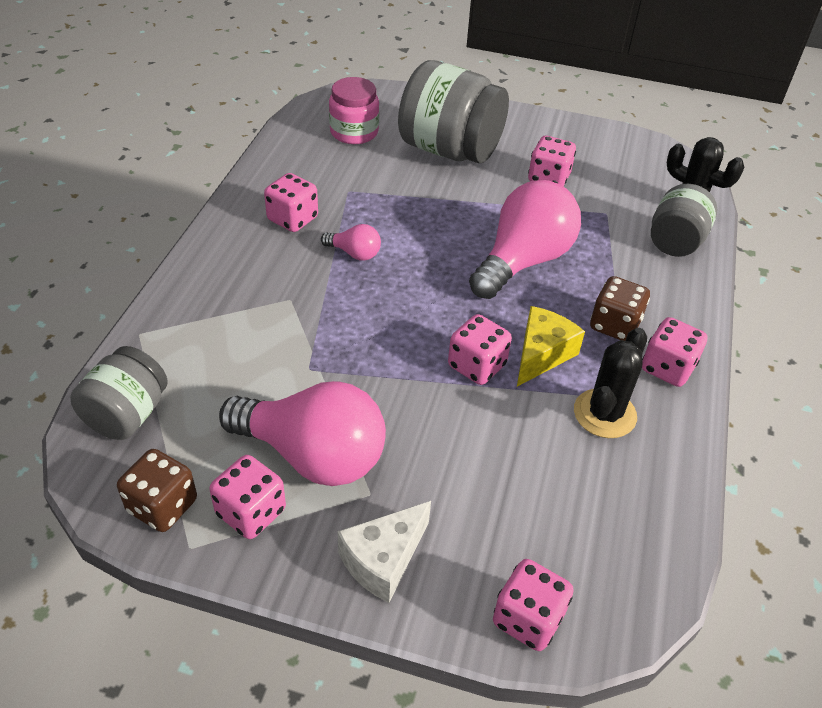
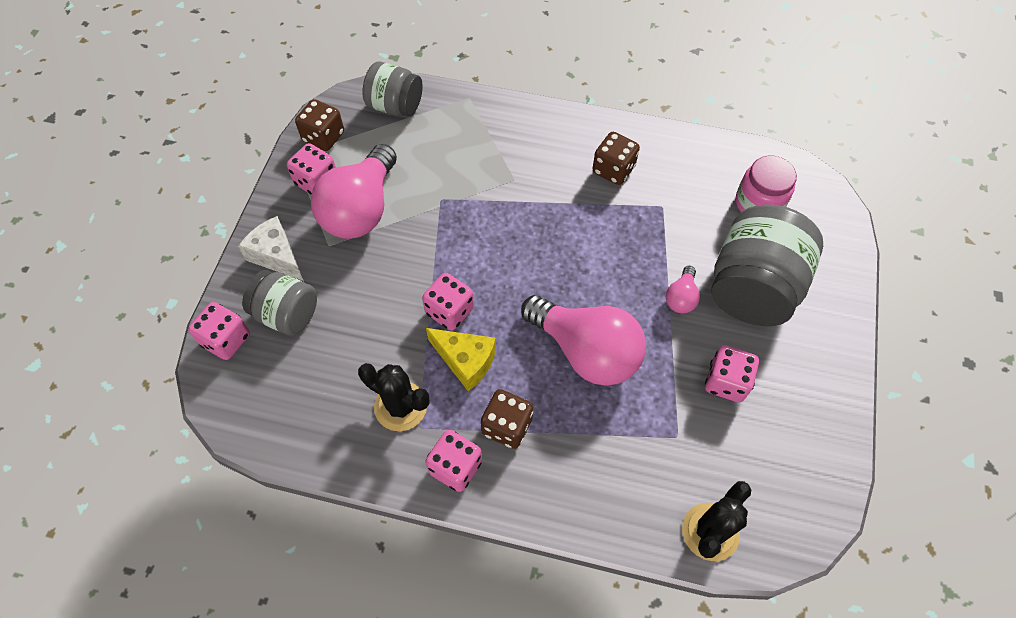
camera: 90 degrees right, 15 degrees up
pink dice [264,173,318,232] -> brown dice [592,132,640,185]
pink light bulb [321,224,381,261] -> pink light bulb moved to [666,266,700,313]
grey jar [651,184,717,257] -> grey jar moved to [242,270,317,336]

